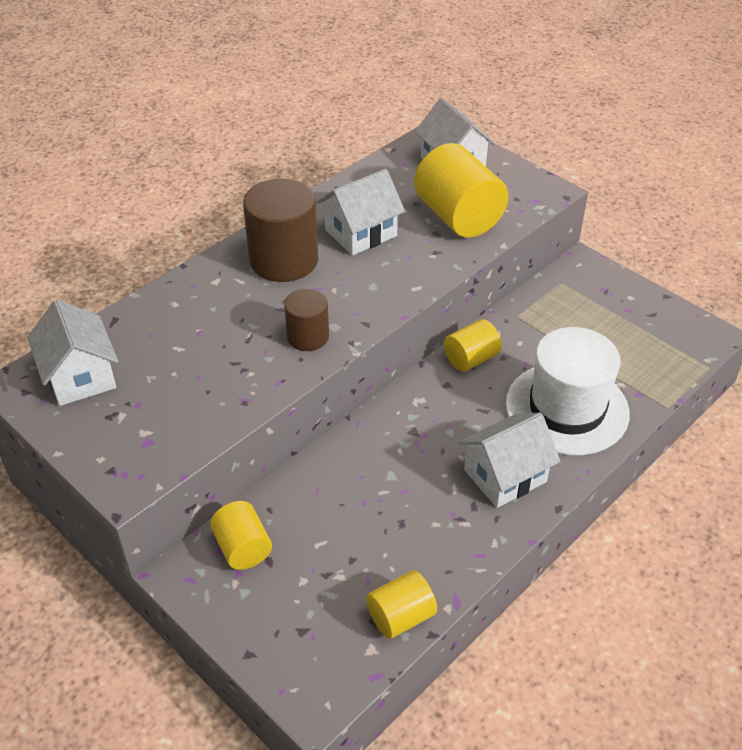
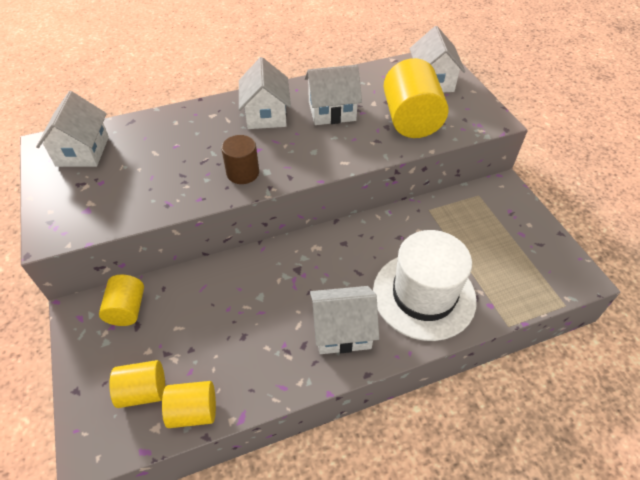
camera: 25 degrees right, 5 degrees up
brown cylinder [243,179,318,282] -> white house [239,57,291,129]
yellow cylinder [444,319,502,372] -> yellow cylinder moved to [109,360,165,408]

